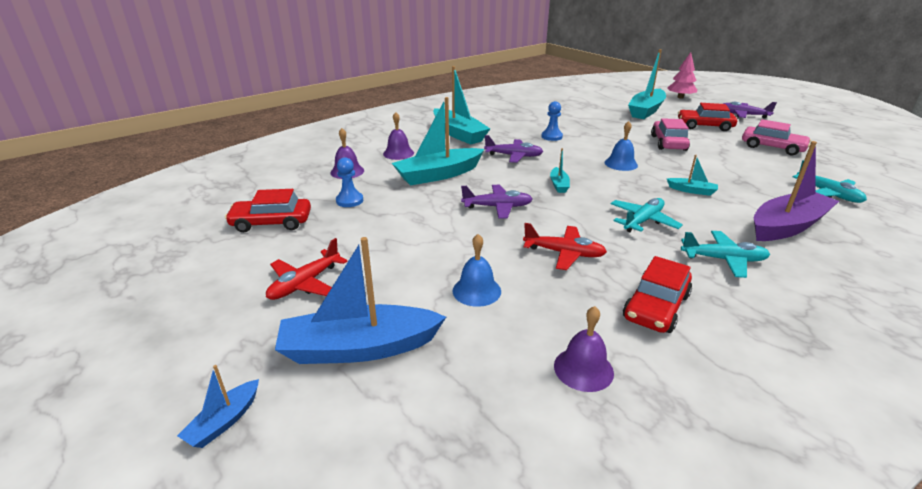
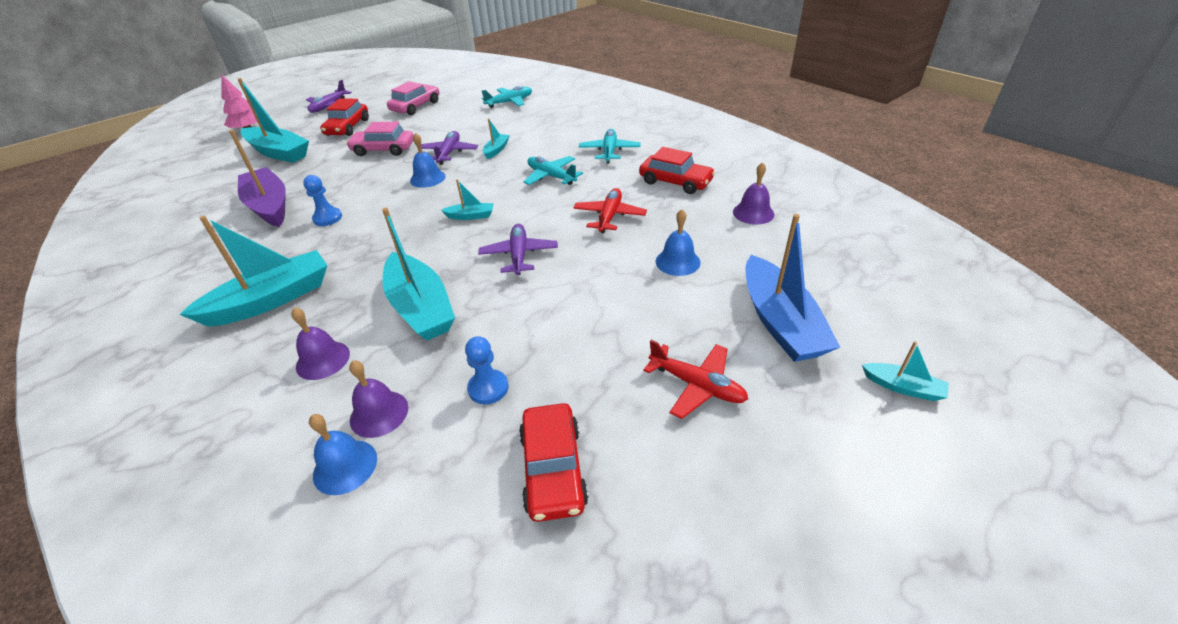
camera: 90 degrees left, 10 degrees up
blue boat [177,365,259,448] -> turquoise boat [862,341,949,401]
purple plane [484,135,544,163] -> purple plane moved to [421,131,478,165]
purple boat [754,141,839,241] -> purple boat moved to [229,130,286,227]
none -> blue bell [309,414,377,495]

